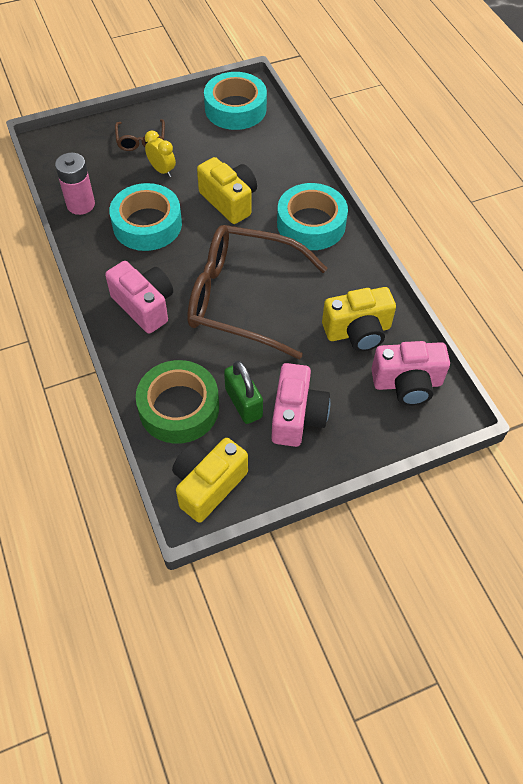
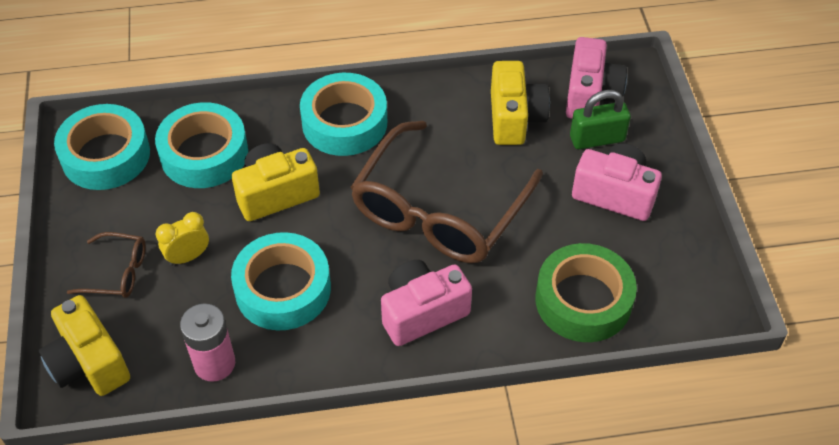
camera: 75 degrees left, 5 degrees down
yellow camera [172,438,248,523] -> yellow camera moved to [39,295,130,396]
green padlock [224,361,263,424] -> green padlock moved to [570,90,631,149]
none -> turquoise tape [155,102,248,188]

